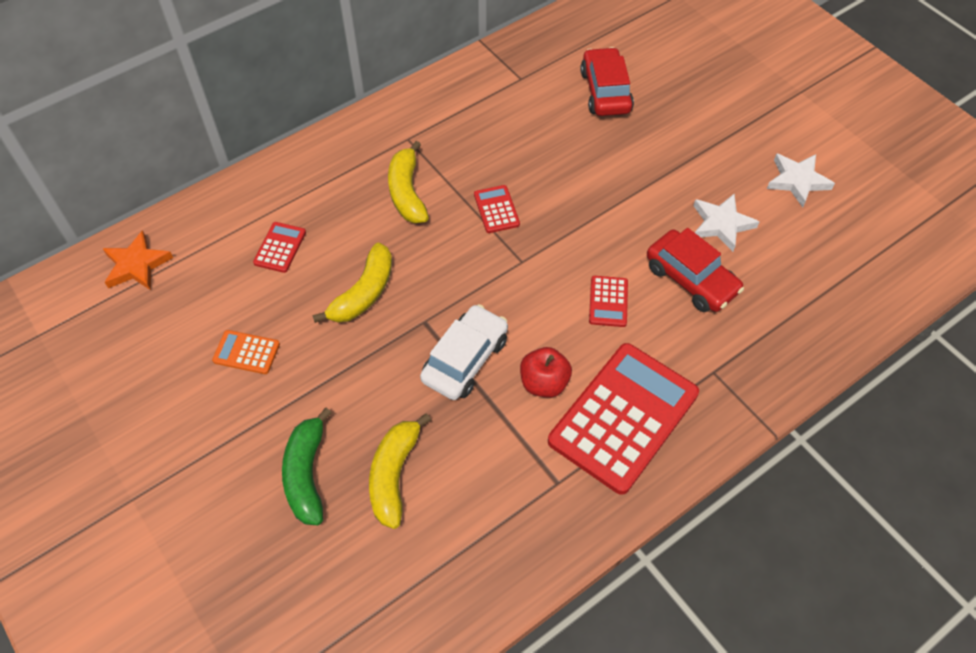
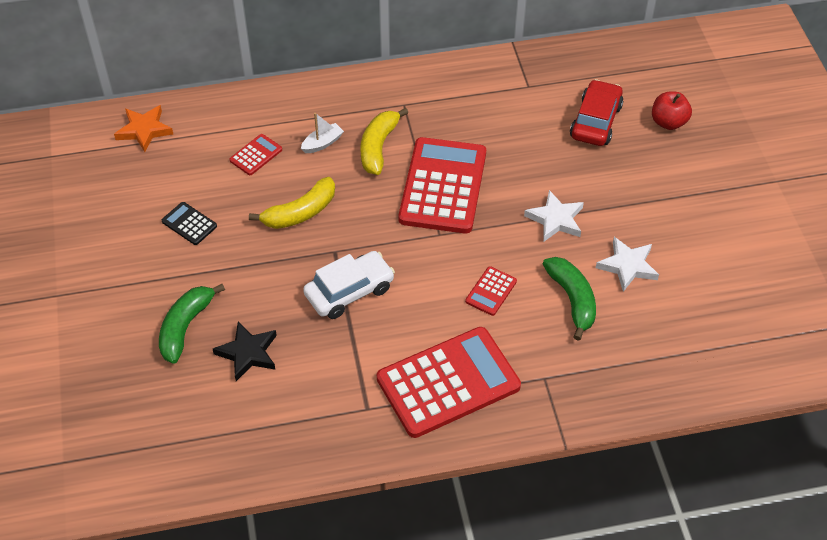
camera: 25 degrees right, 5 degrees down
orange calculator [212,330,280,374] -> black calculator [162,202,217,245]
yellow banana [369,413,431,529] -> black star [213,321,277,381]
red calculator [474,185,520,233] -> red calculator [399,137,486,233], size x2.34
red apple [520,347,572,398] -> red apple moved to [652,92,692,130]
red car [647,228,744,312] -> green banana [543,257,596,341]
white star [767,153,835,207] -> white star moved to [524,190,584,242]
none -> white boat [301,113,344,153]

